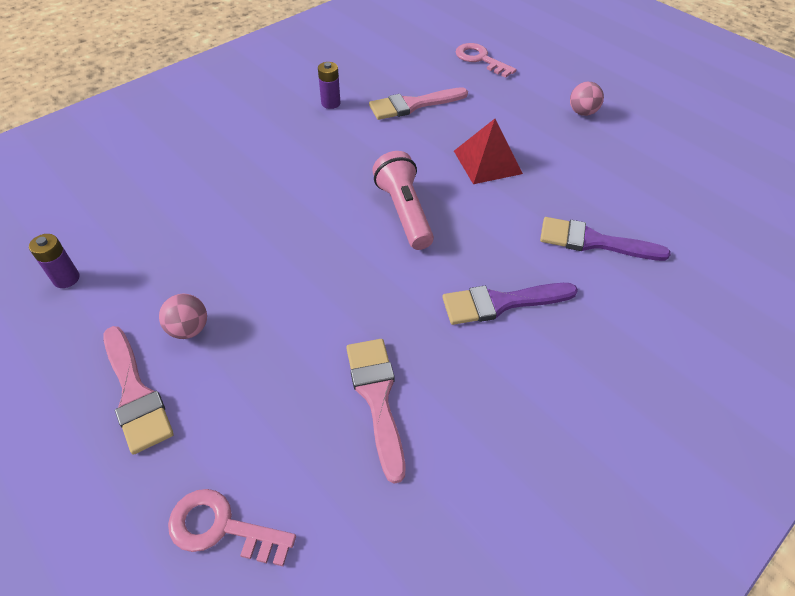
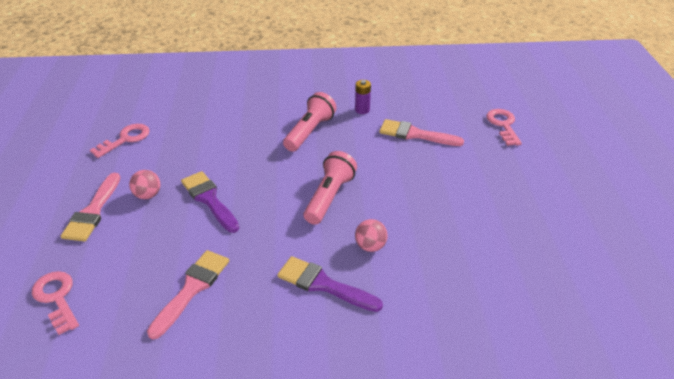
camera: 40 degrees right, 10 degrees down
purple battery [29,234,80,288] -> pink key [90,124,150,158]
red pyramid [454,119,523,184] -> none
purple brush [540,217,671,261] -> purple brush moved to [181,171,239,233]
pink ball [570,82,604,116] -> pink ball moved to [355,219,388,252]
none -> pink flashlight [283,92,337,152]

